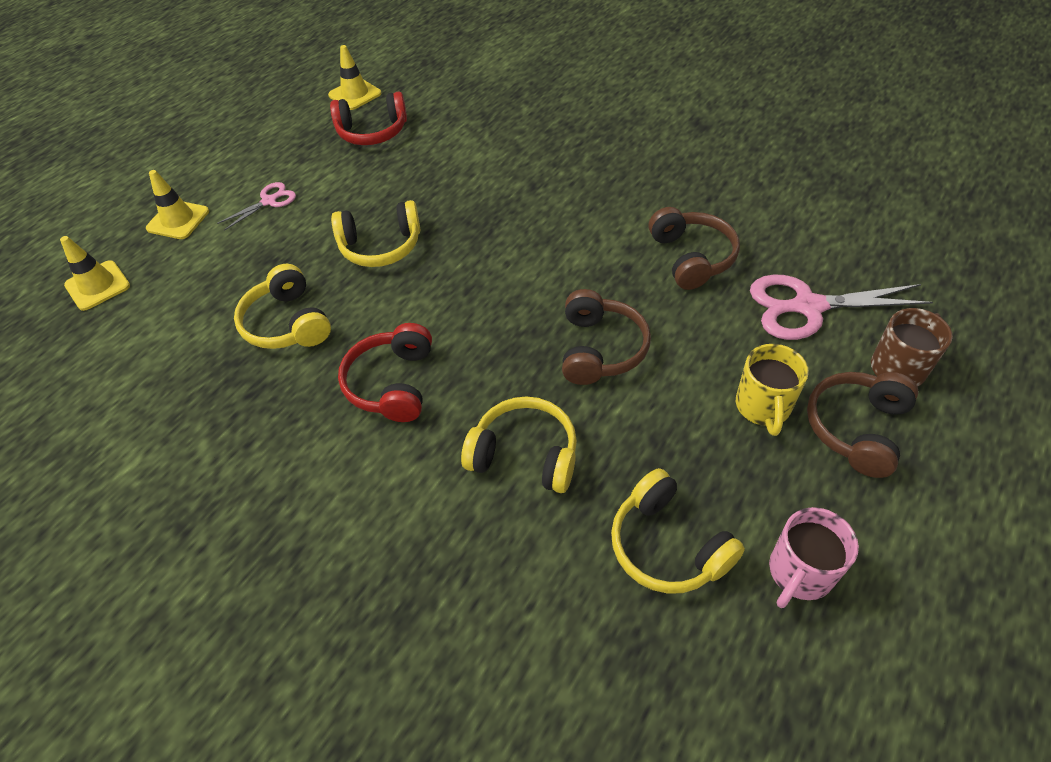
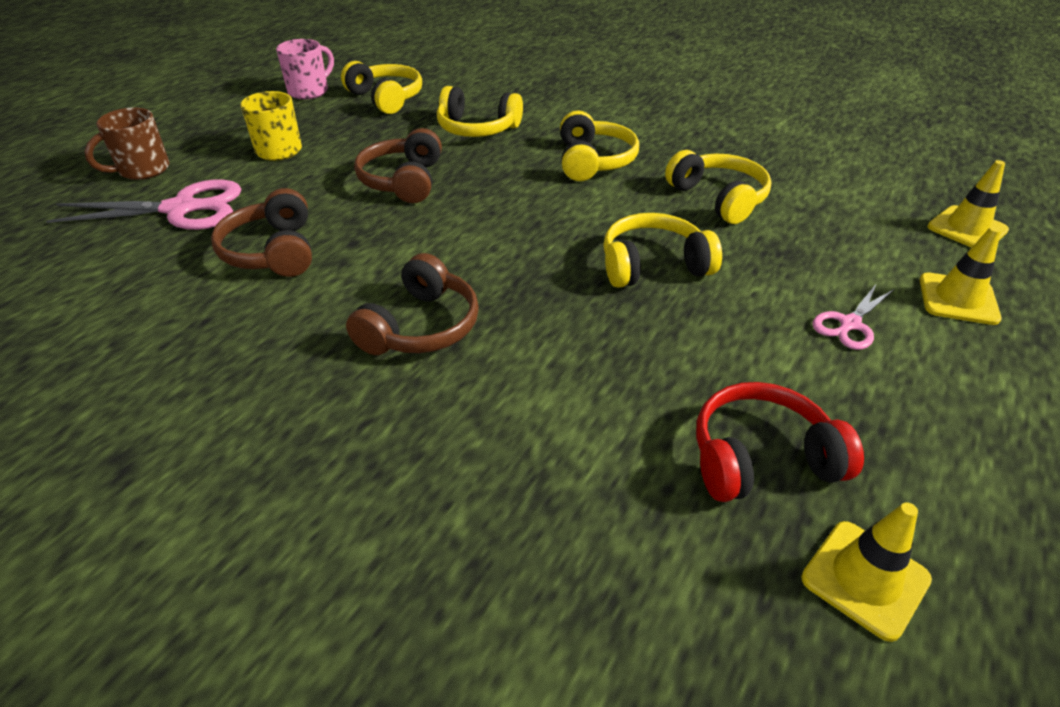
camera: 175 degrees right, 10 degrees down
red headphones [338,323,432,422] -> yellow headphones [560,110,639,181]
brown headphones [807,372,918,478] -> brown headphones moved to [346,253,479,355]

